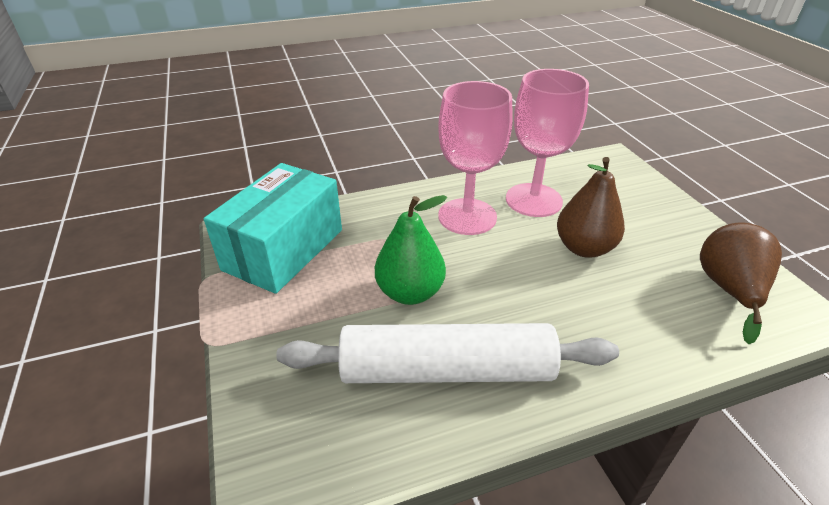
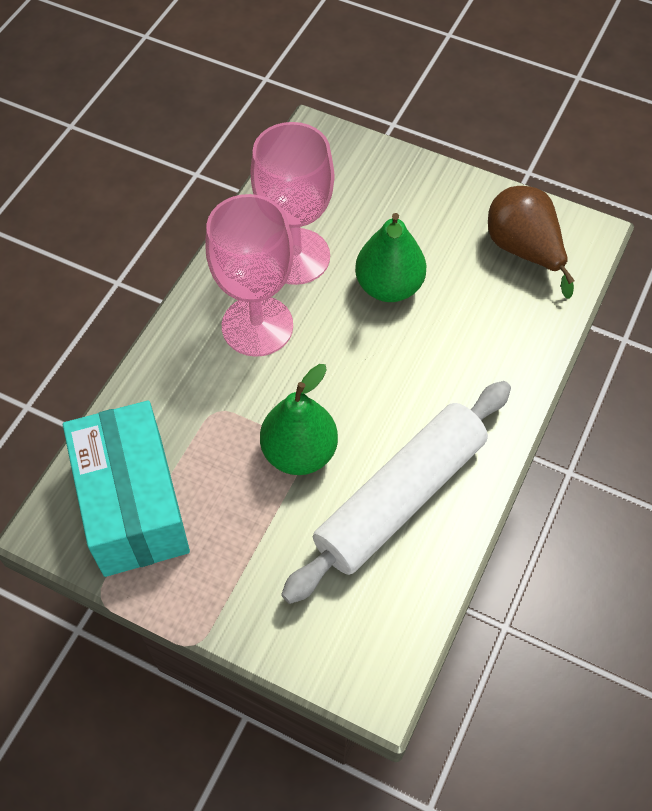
camera: 45 degrees left, 20 degrees up
brown pear [557,157,625,258] -> green pear [355,213,426,302]

